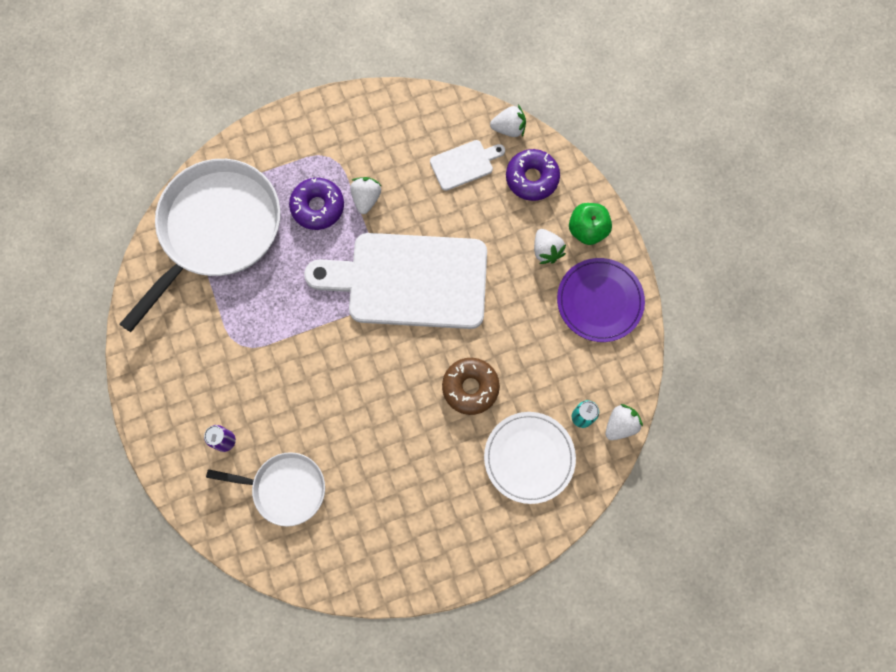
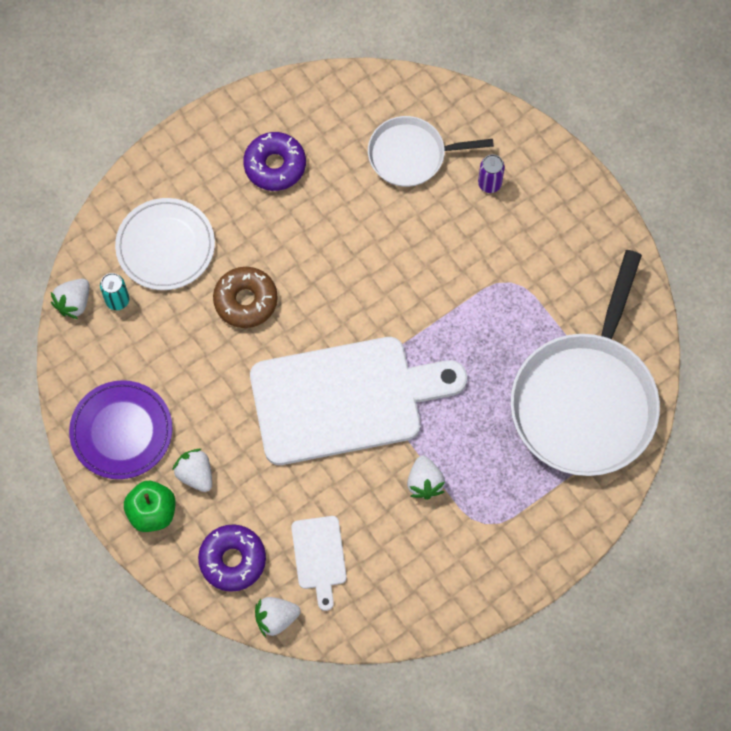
camera: 165 degrees right, 5 degrees down
purple donut [289,178,344,230] -> purple donut moved to [243,132,306,191]
white cutting board [430,140,505,191] -> white cutting board turned 60 degrees counterclockwise [291,516,347,611]

